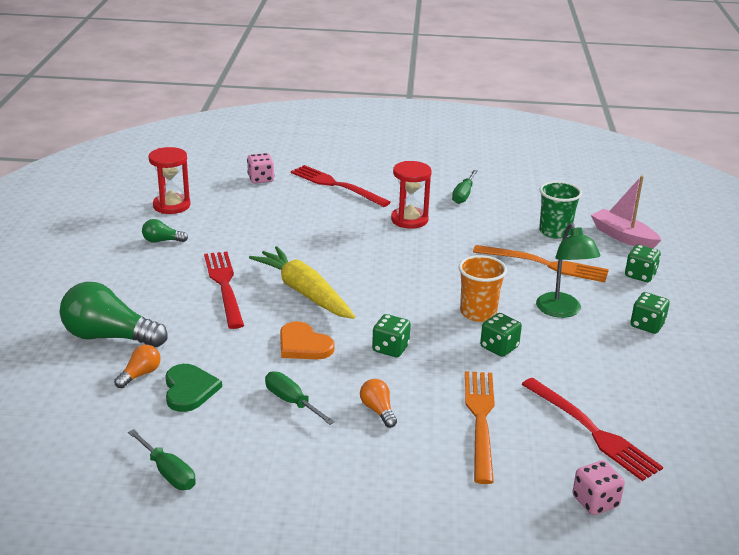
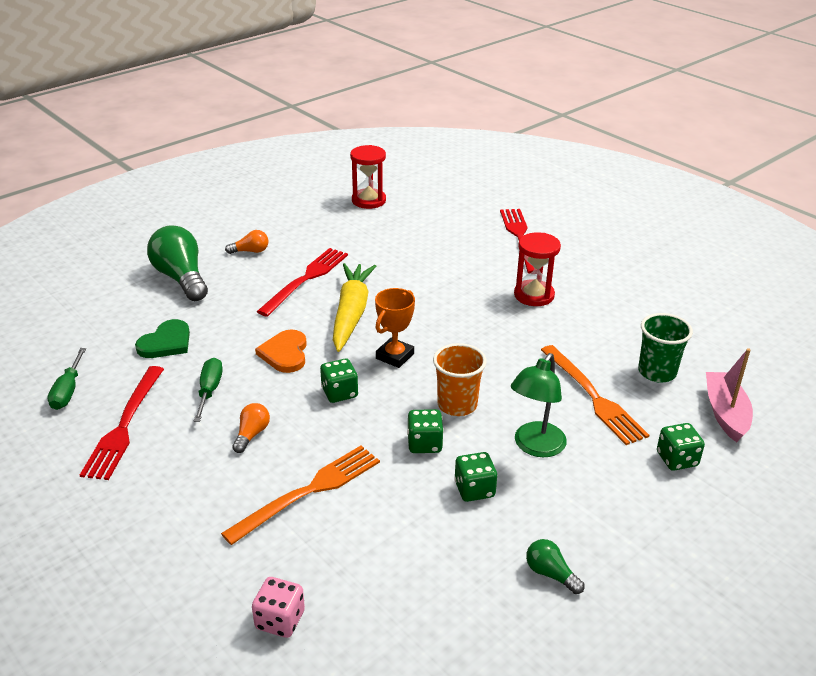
camera: 45 degrees right, 5 degrees up
orange light bulb [114,345,161,388] -> orange light bulb moved to [225,230,269,254]
green light bulb [142,219,188,243] -> green light bulb moved to [526,539,584,594]
pink dice [247,153,274,183] -> none
green screwdriver [452,170,477,204] -> none
red fork [522,378,663,481] -> red fork moved to [80,366,164,480]
green dice [631,292,670,334] -> green dice moved to [454,452,497,502]
none -> orange trophy [375,288,415,368]

